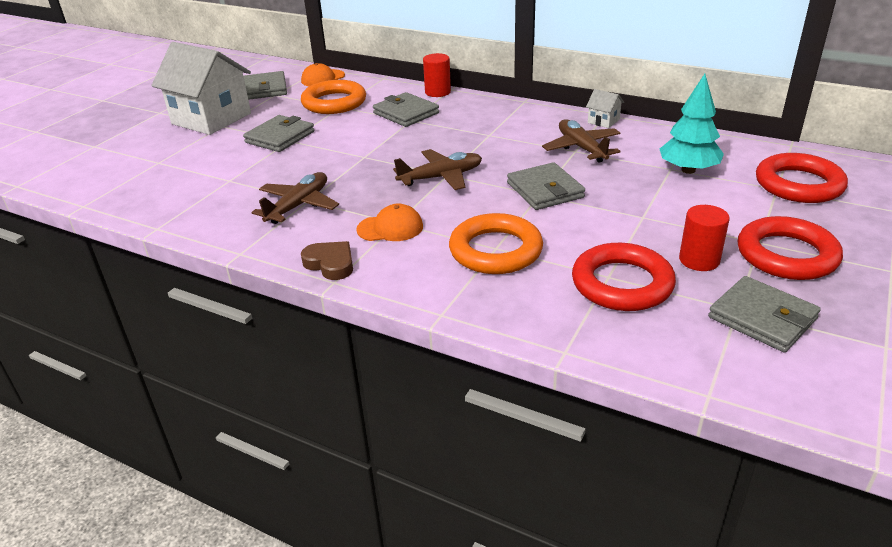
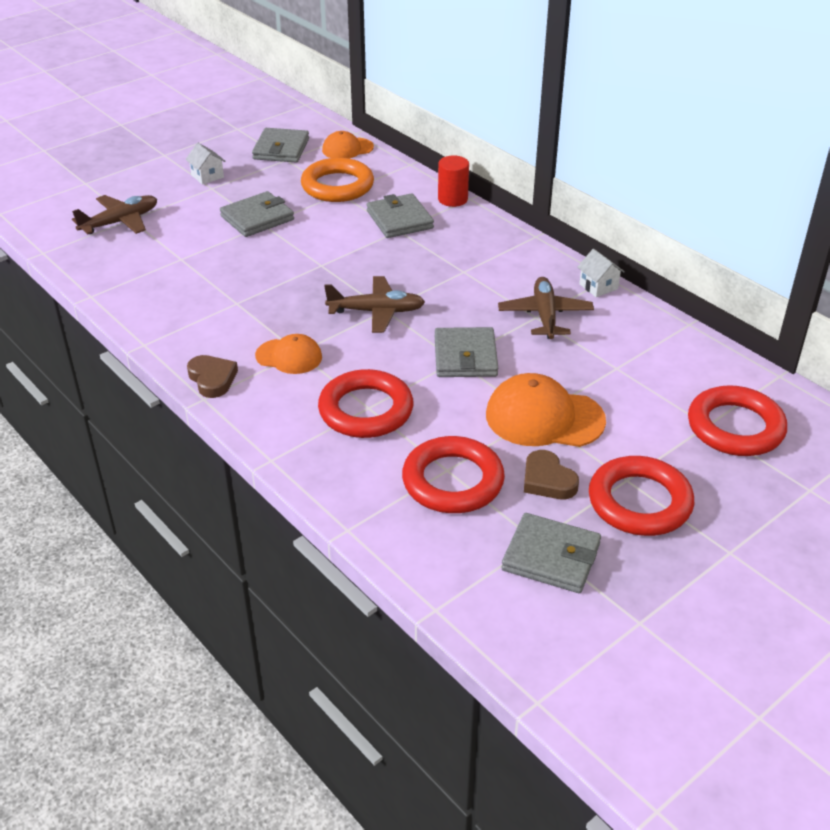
camera: 20 degrees right, 5 degrees up
white house [151,42,251,135] -> white house [185,143,225,185], size x0.40
brown plane [252,172,339,224] -> brown plane moved to [72,195,157,234]
orange ring [449,213,543,274] -> red ring [318,369,413,438]
turquoise tree [660,74,724,174] -> none
red cylinder [679,205,730,271] -> brown heart [524,450,579,499]
grey wallet [708,276,821,353] -> grey wallet turned 45 degrees counterclockwise [501,513,601,593]
none -> orange cap [486,373,606,447]

